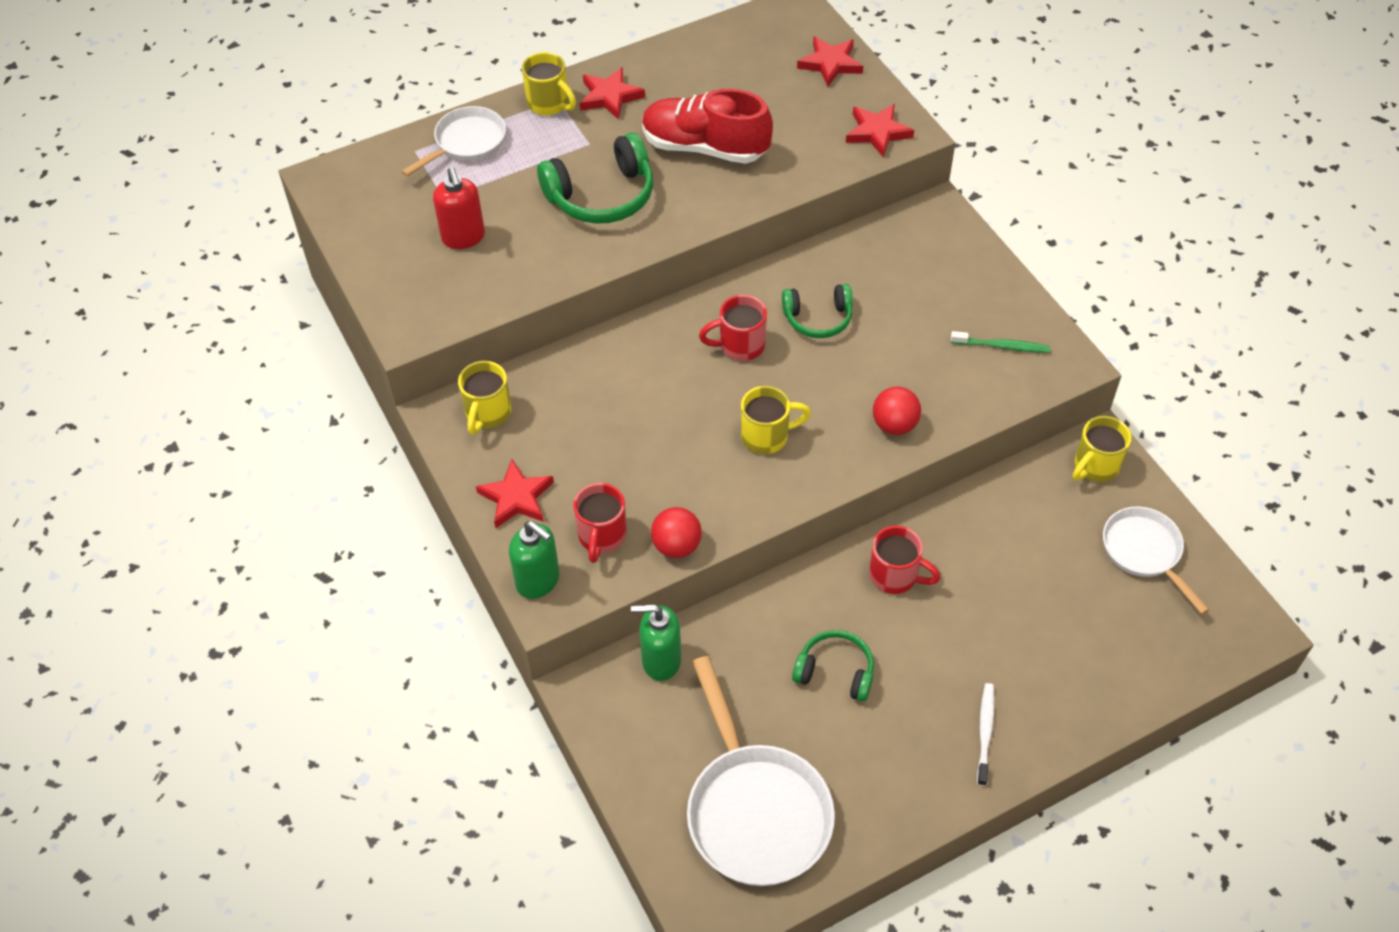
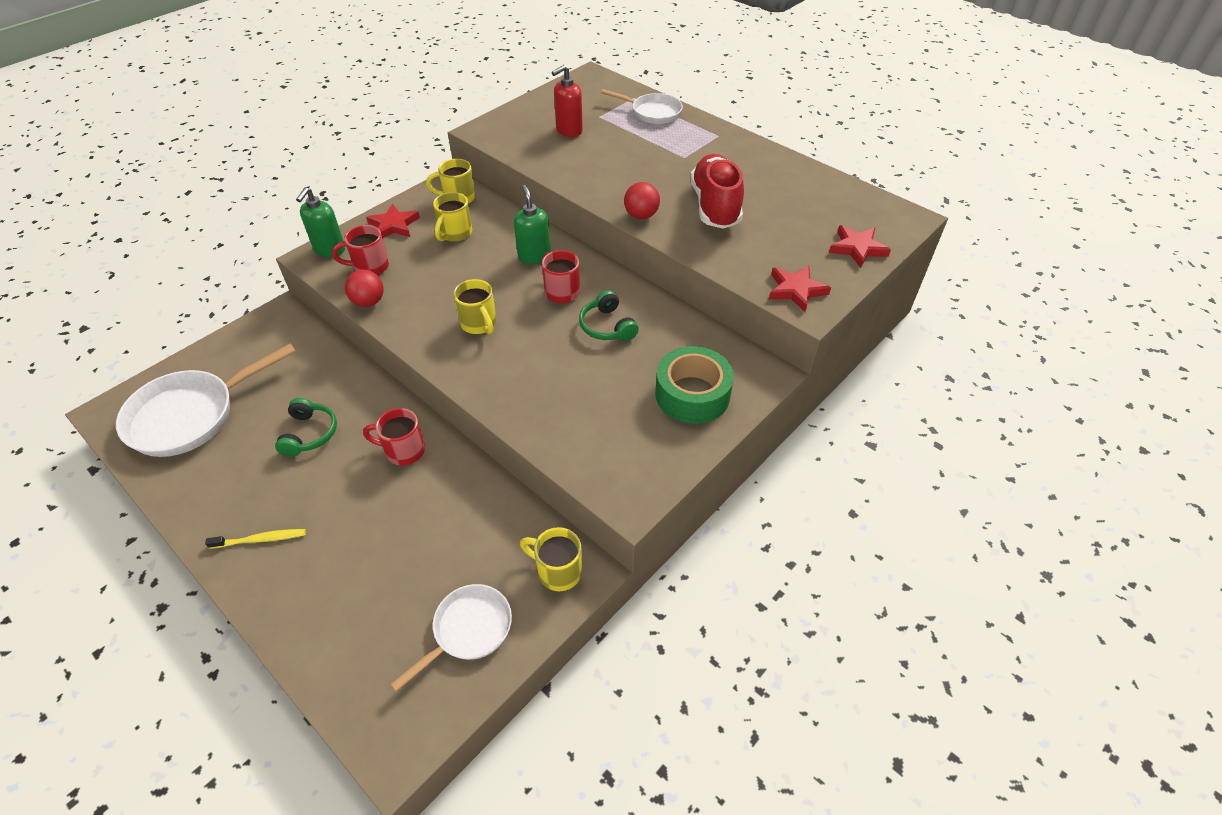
camera: 70 degrees right, 5 degrees down
yellow mug [522,52,576,115] -> yellow mug moved to [433,192,472,242]
green headphones [537,133,653,224] -> none
red star [580,67,645,120] -> none
green soap dispenser [631,604,681,681] -> green soap dispenser moved to [514,185,551,264]
red mug [869,526,941,594] -> red mug turned 90 degrees clockwise [363,408,425,466]
red ball [873,387,921,435] -> red ball moved to [624,182,660,219]
green toothbrush [951,331,1050,353] -> none
white toothbrush [977,683,994,786] -> yellow toothbrush [205,529,306,549]
none -> green tape [655,346,734,424]

